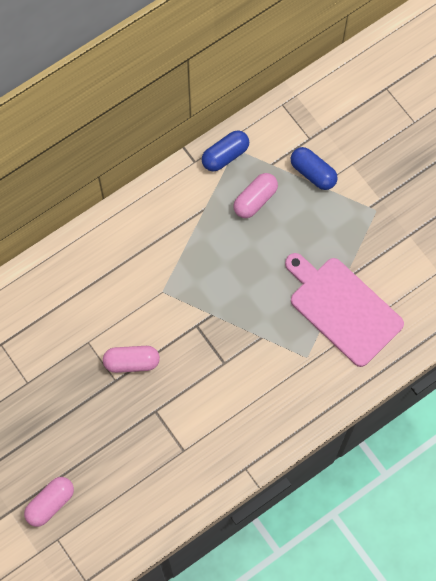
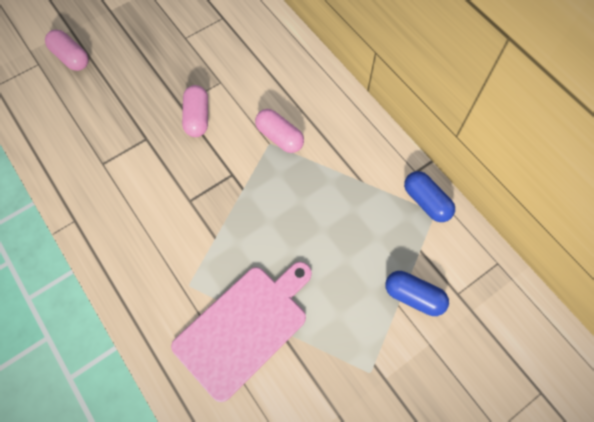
camera: 90 degrees right, 5 degrees down
pink capsule [233,173,278,218] -> pink capsule moved to [255,109,304,153]
blue capsule [291,147,338,190] -> blue capsule turned 75 degrees clockwise [385,271,449,316]

